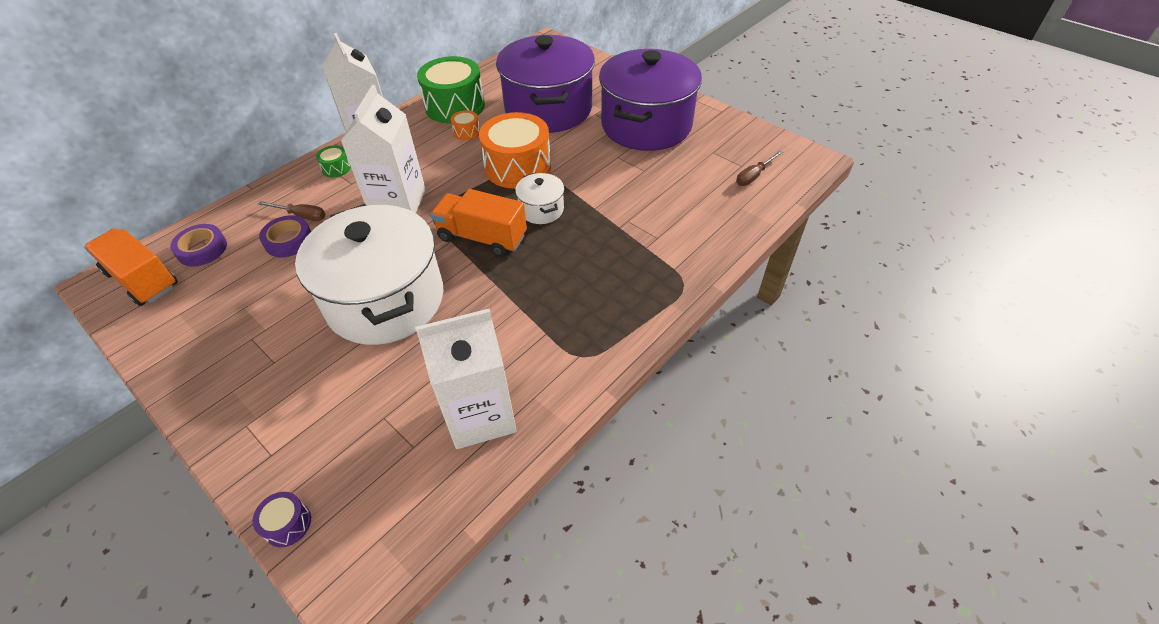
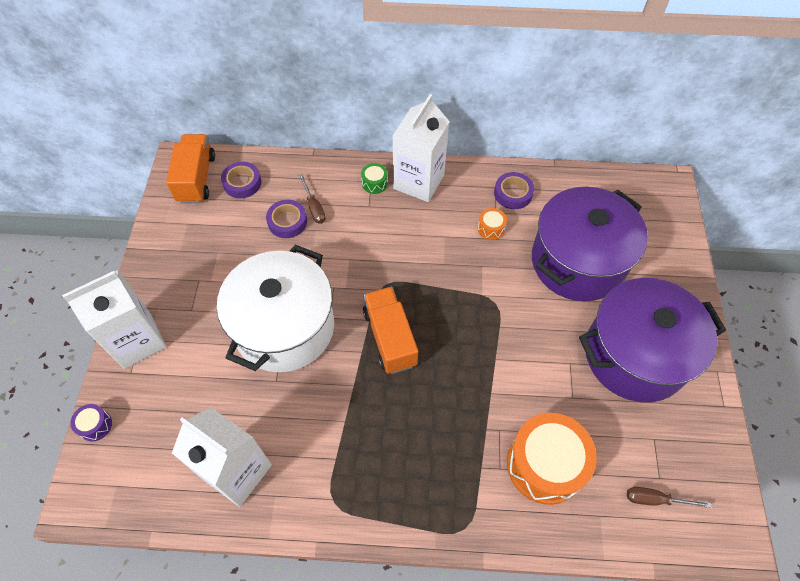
camera: 50 degrees right, 10 degrees up
white carton [341,85,426,213] -> white carton moved to [62,270,167,369]
green drum [417,56,485,124] -> purple tape [494,172,534,209]
orange drum [479,112,551,189] -> orange drum moved to [507,413,597,505]
white pot [515,173,564,224] -> none

